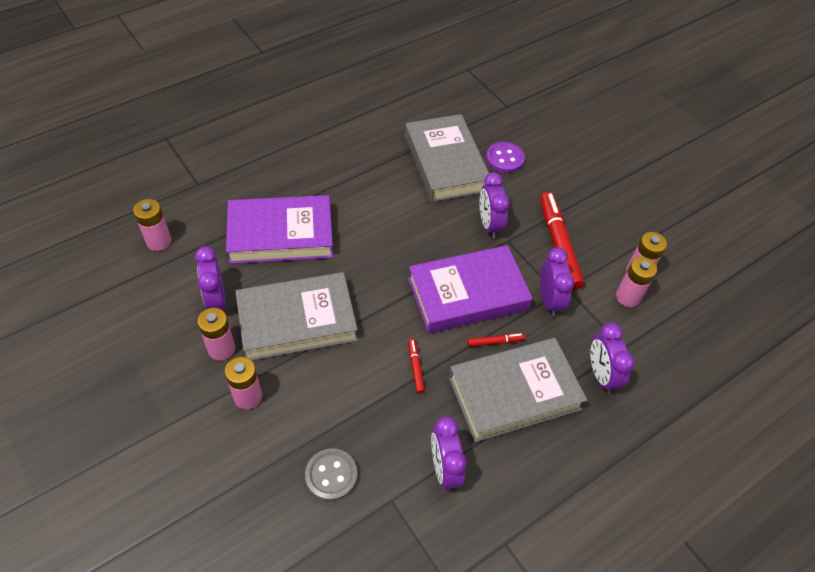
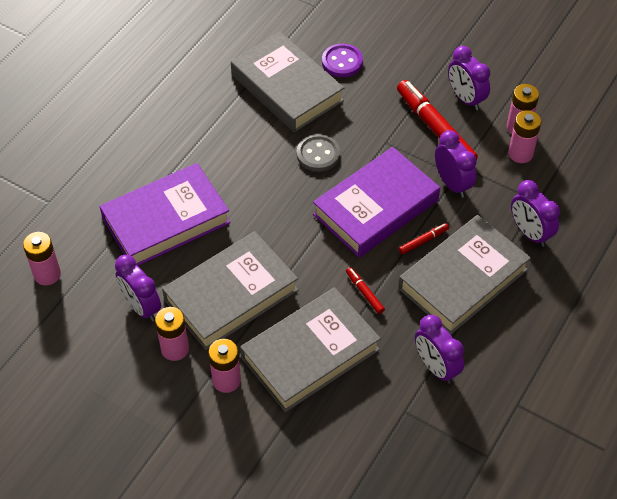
camera: 20 degrees left, 0 degrees up
grey button [305,448,357,501] -> grey button moved to [297,134,340,172]
purple clock [480,172,510,239] -> purple clock moved to [448,46,490,110]
none -> grey book [240,287,381,412]

